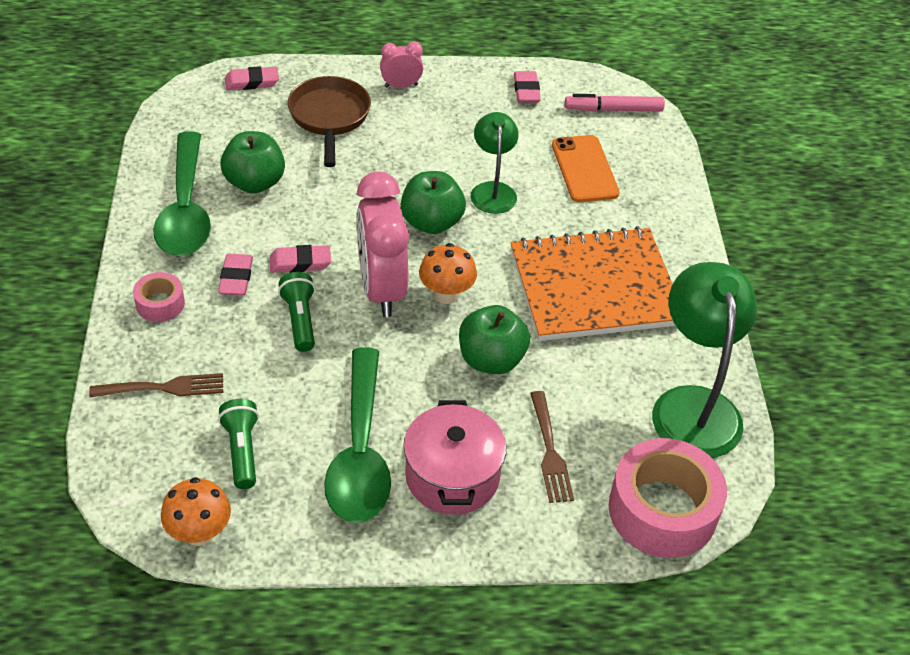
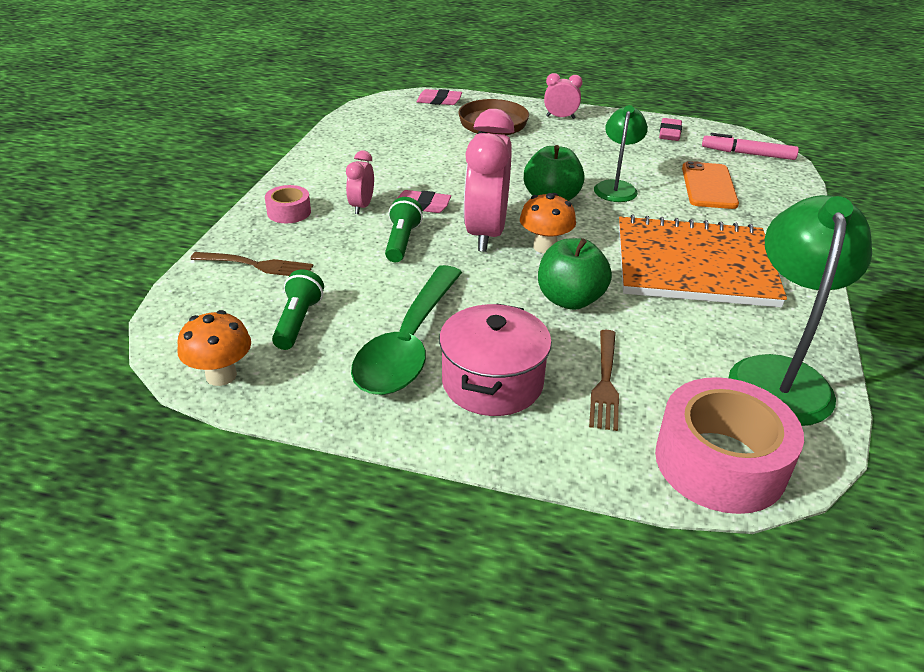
camera: 20 degrees right, 10 degrees down
green spoon [153,131,211,256] -> none
pink eraser [218,254,253,295] -> pink clock [346,150,374,214]
green apple [220,131,285,193] -> none

